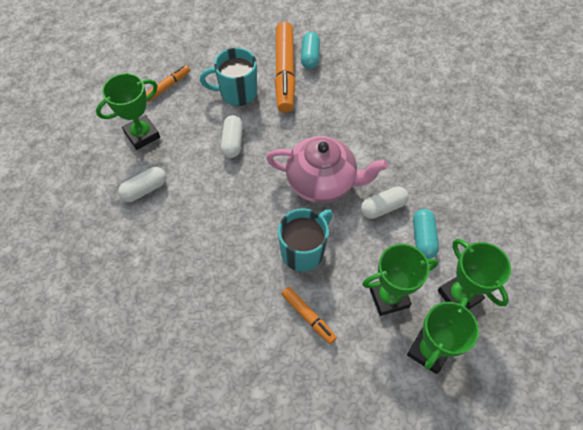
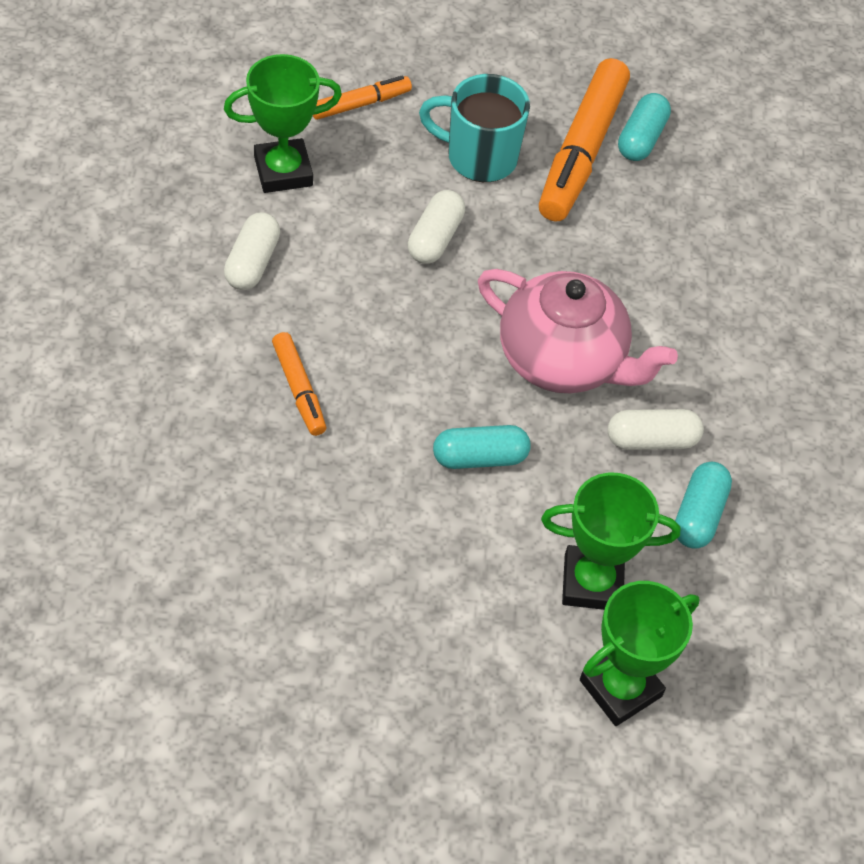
camera: 15 degrees right, 5 degrees down
white capsule [118,167,166,202] -> white capsule turned 60 degrees counterclockwise [224,213,280,290]
turquoise mug [278,208,333,271] -> turquoise capsule [433,425,531,469]
orange marker [281,287,337,344] -> orange marker moved to [272,332,326,436]
green trophy [438,239,511,310] -> none

